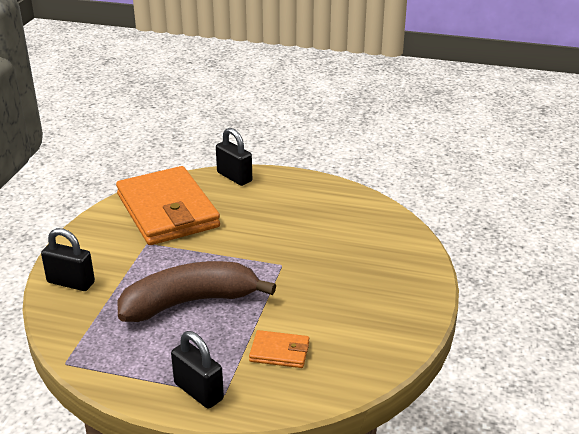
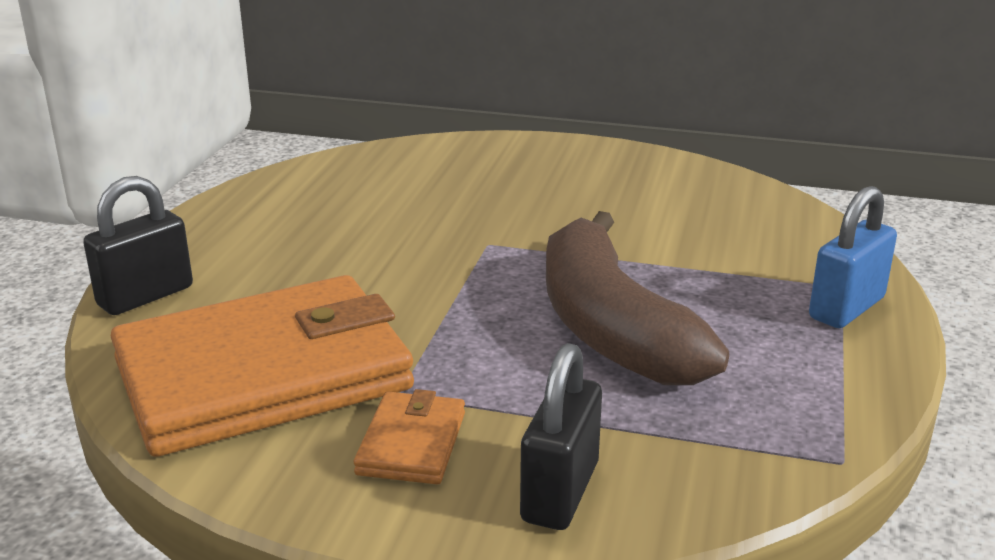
camera: 90 degrees left, 5 degrees down
black padlock [171,331,224,409] -> blue padlock [809,186,897,328]
orange wallet [249,330,309,368] -> orange wallet moved to [354,389,465,484]

